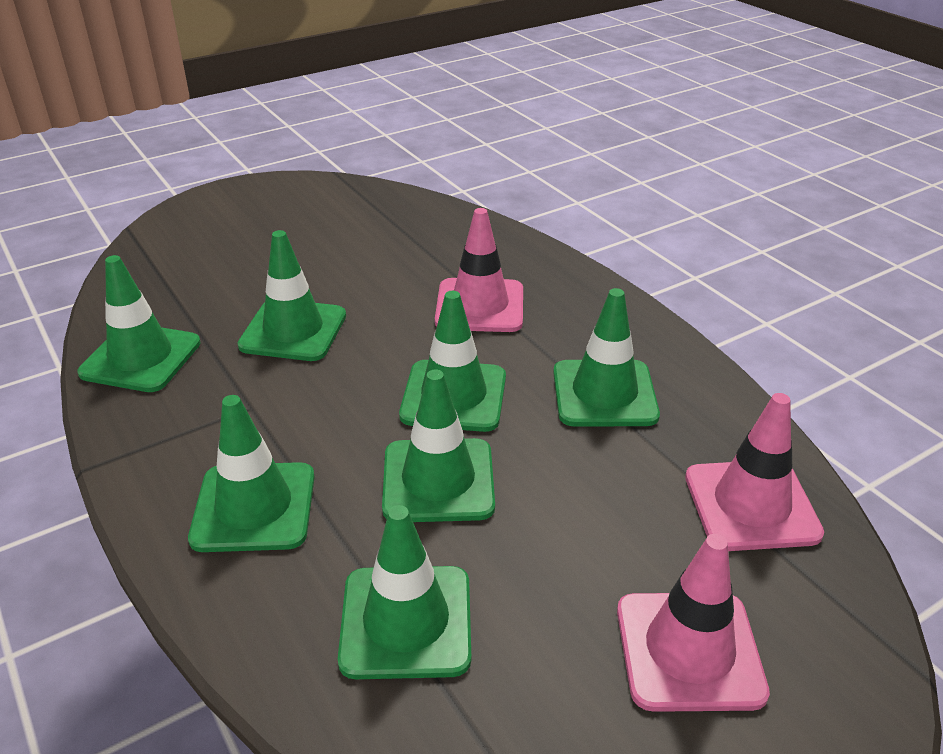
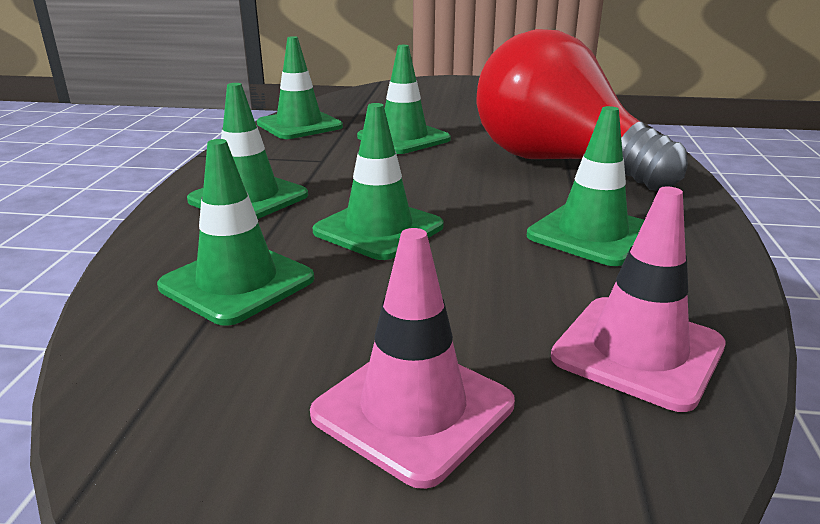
camera: 40 degrees right, 10 degrees down
green traffic cone [399,291,506,432] -> none
pink traffic cone [435,208,523,332] -> red light bulb [476,29,688,191]

